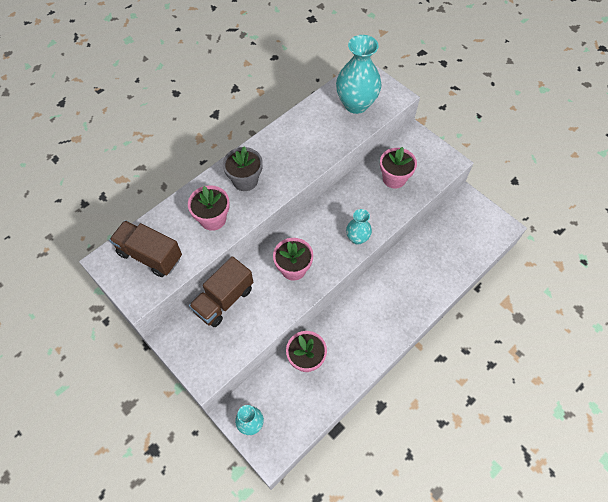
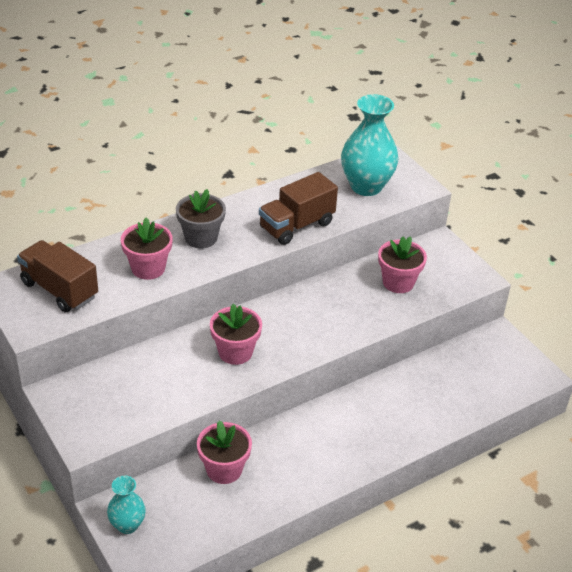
camera: 10 degrees right, 20 degrees down
brown truck [189,256,253,327] -> brown truck moved to [259,172,338,245]
turquoise vase [346,209,372,245] -> none

